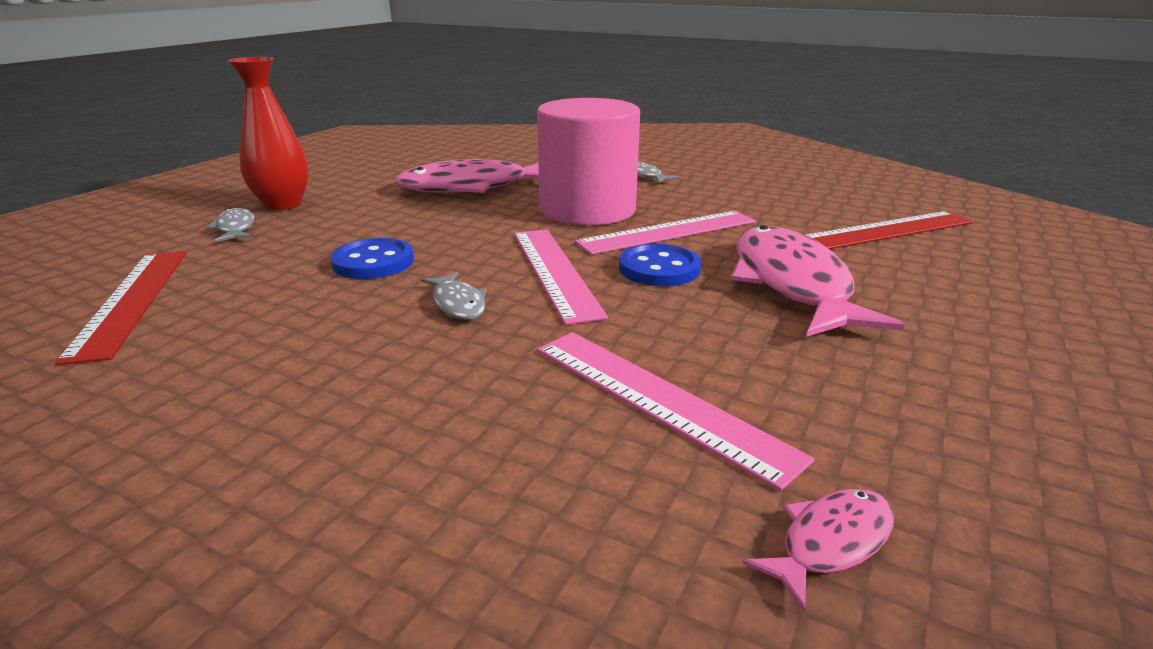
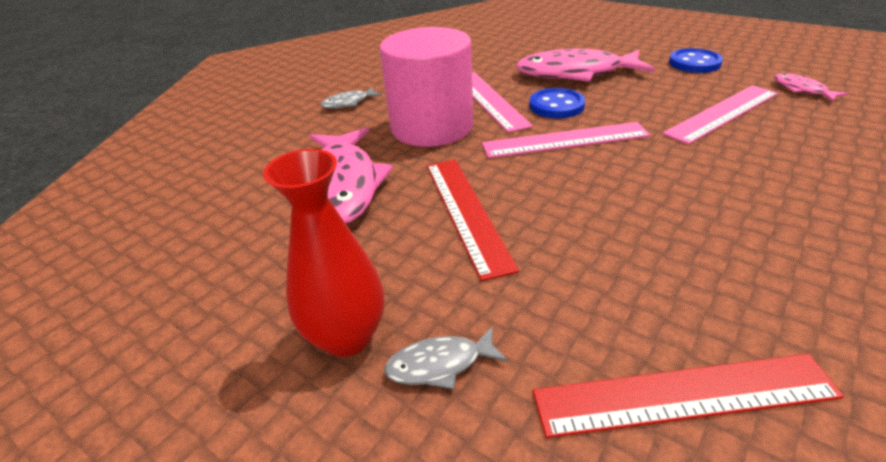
camera: 80 degrees left, 10 degrees up
blue button [330,238,414,279] -> blue button moved to [669,48,723,73]
grey fish [421,272,487,320] -> none
red ruler [806,211,973,249] -> red ruler moved to [427,160,519,281]

